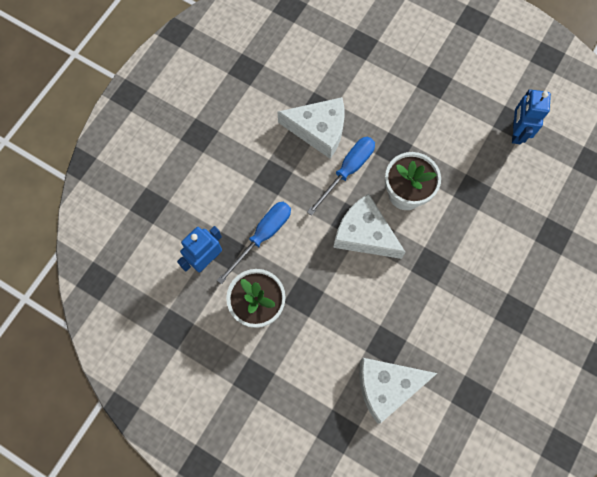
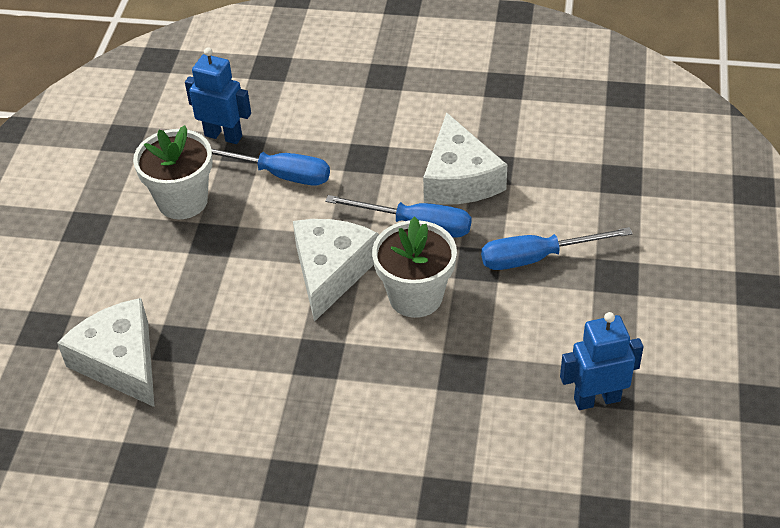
camera: 70 degrees right, 25 degrees down
none -> blue screwdriver [481,227,633,270]

